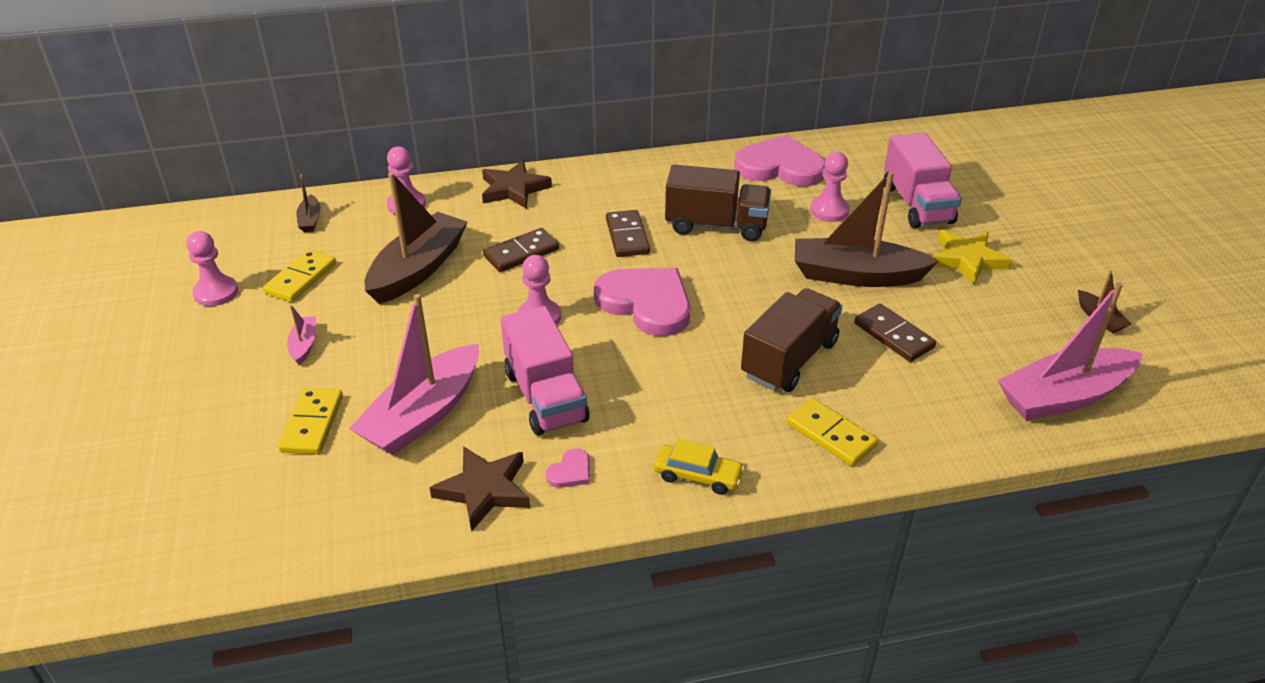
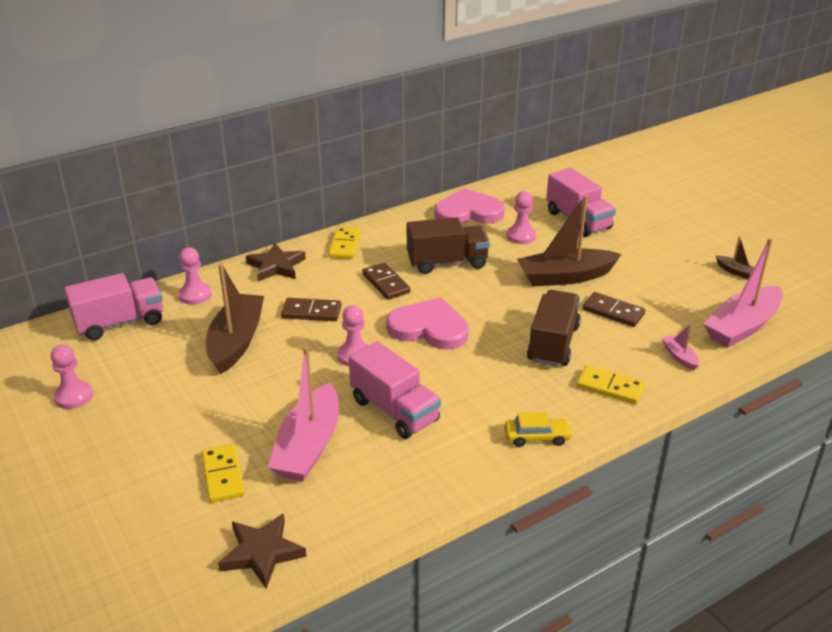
camera: 20 degrees left, 5 degrees down
yellow domino [263,249,336,302] -> yellow domino moved to [328,227,361,259]
pink boat [287,305,316,365] -> pink boat moved to [662,324,699,370]
brown boat [296,174,320,232] -> pink truck [64,273,163,340]
brown star [429,446,530,531] -> brown star moved to [218,513,307,589]
brown domino [483,228,559,272] -> brown domino turned 60 degrees clockwise [281,298,341,321]
pink heart [546,449,590,488] -> none
yellow star [932,230,1012,285] -> none

